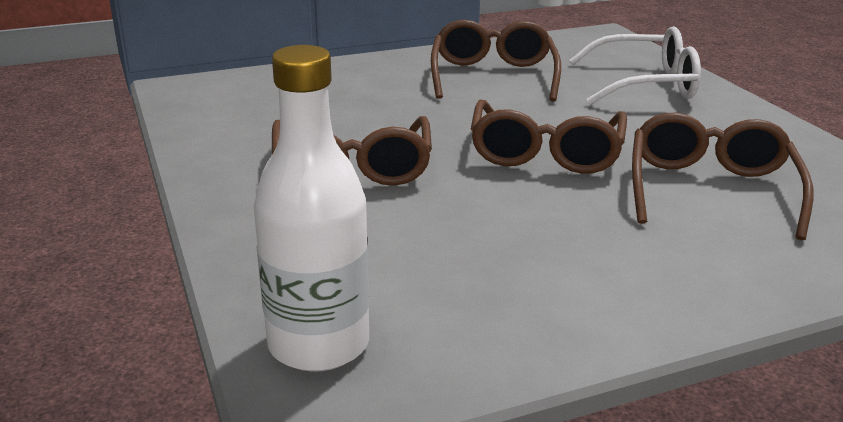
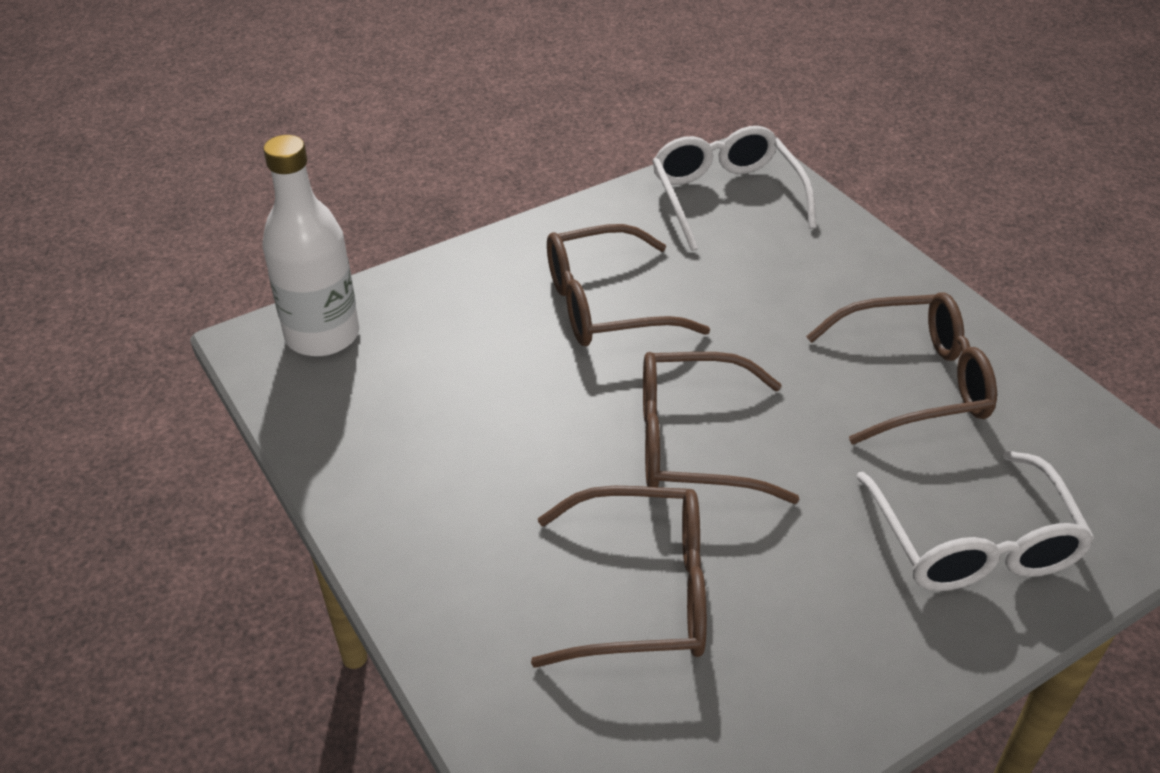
camera: 80 degrees right, 15 degrees up
none -> white glasses [652,126,816,251]

